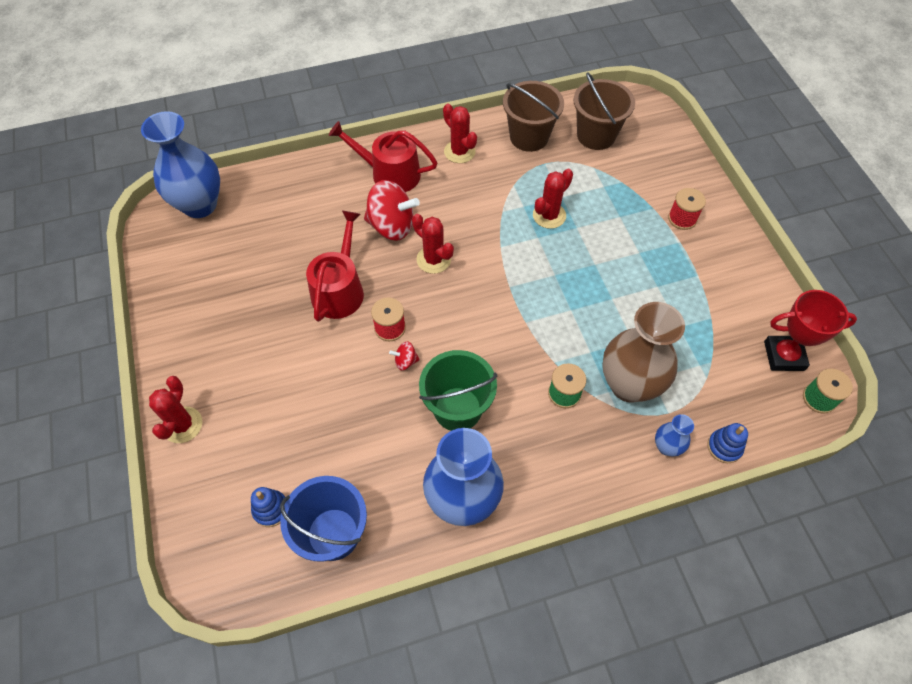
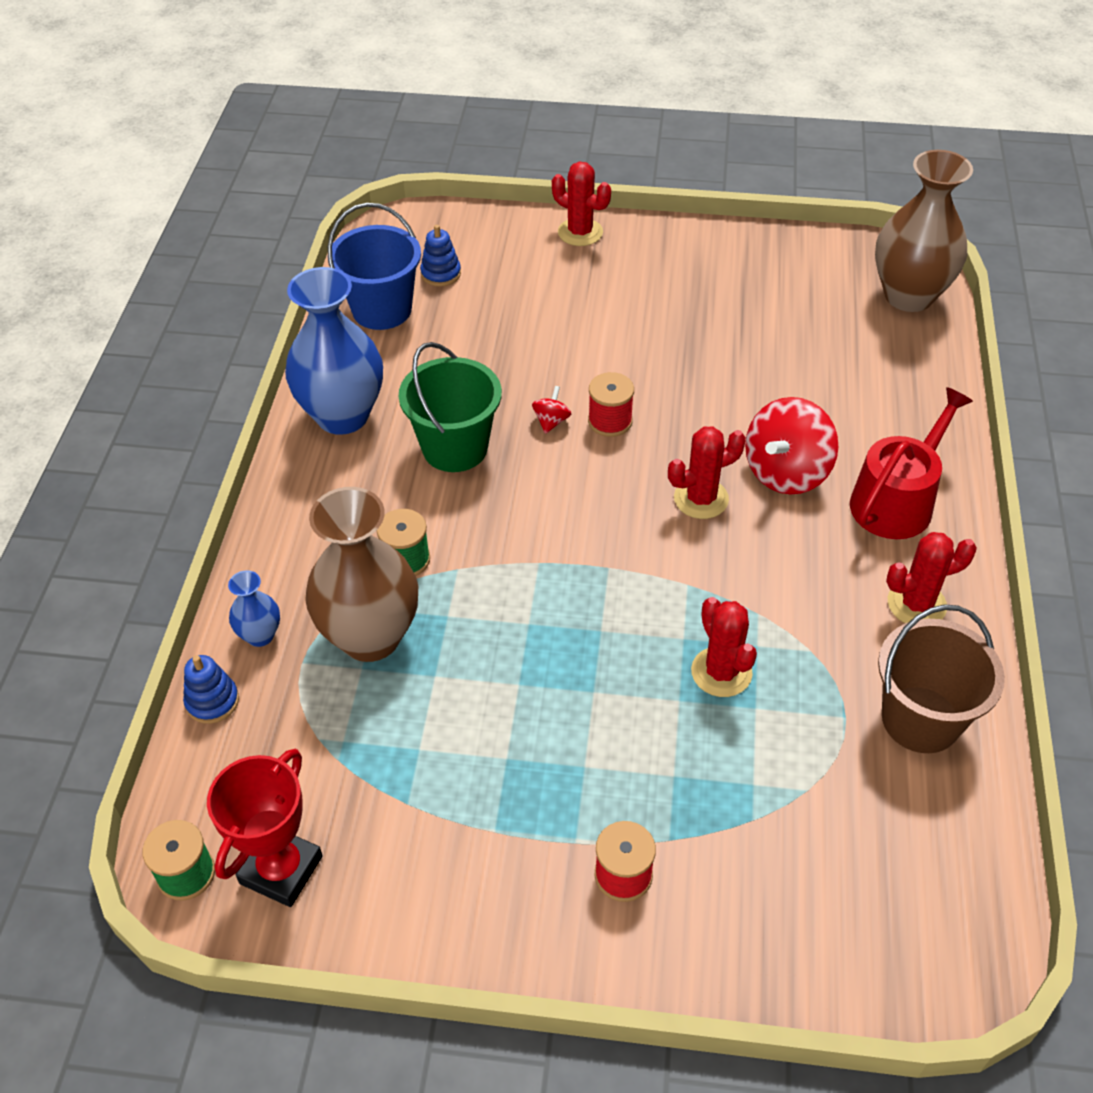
camera: 115 degrees right, 10 degrees down
blue vase [141,111,220,218] -> brown vase [875,150,973,312]
red watering can [306,211,364,322] -> none
brown bucket [574,72,635,150] -> none

